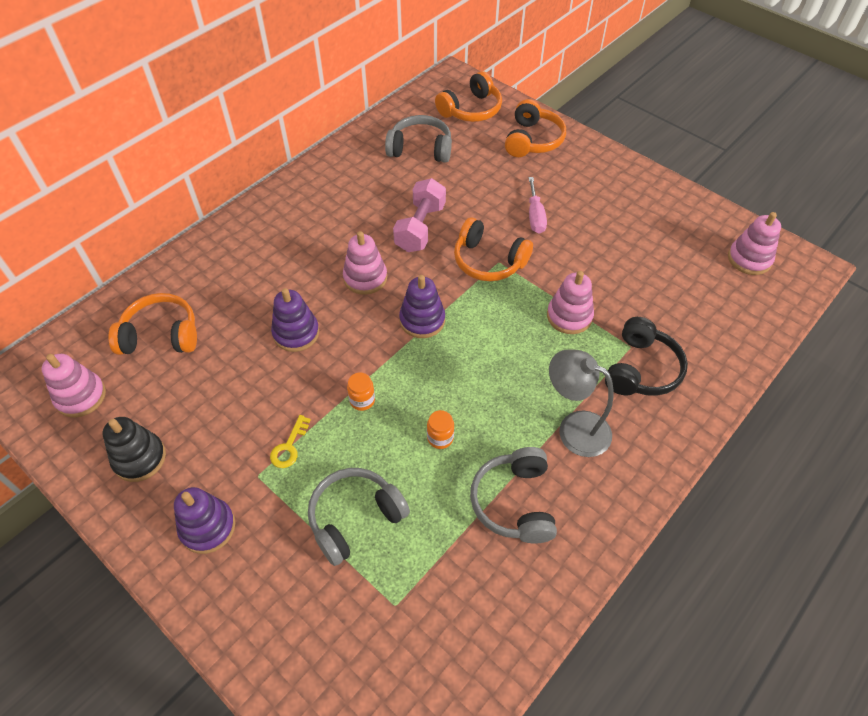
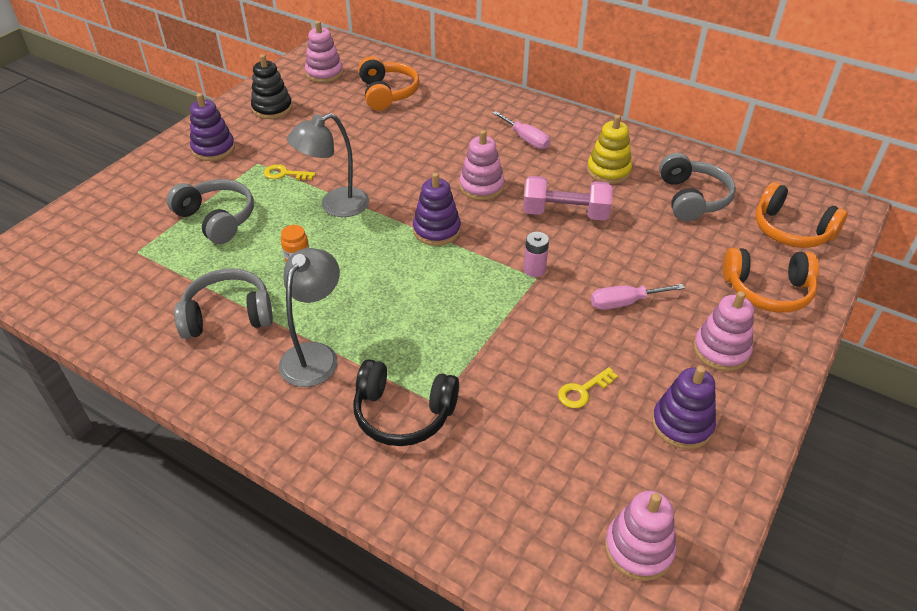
camera: 80 degrees right, 10 degrees down
purple stacking toy [271,288,319,352] -> purple stacking toy moved to [652,366,716,449]
orange jar [347,373,375,411] -> grey lamp [287,113,369,217]
orange headphones [454,217,533,281] -> pink battery [524,232,549,277]
pink stacking toy [547,271,594,334] -> pink stacking toy moved to [693,291,754,371]
none -> pink screwdriver [493,111,550,149]
none -> yellow key [558,367,618,408]
none -> yellow stacking toy [587,115,632,184]

